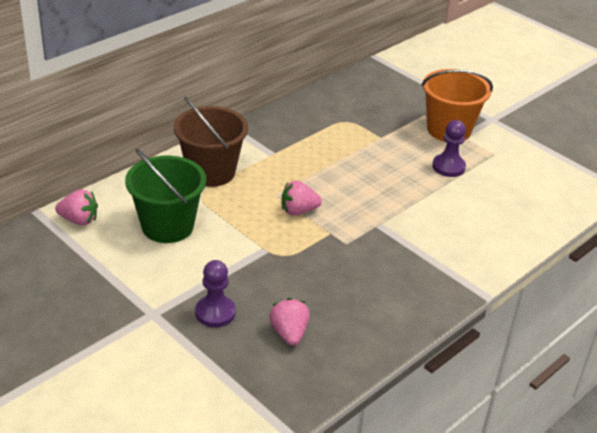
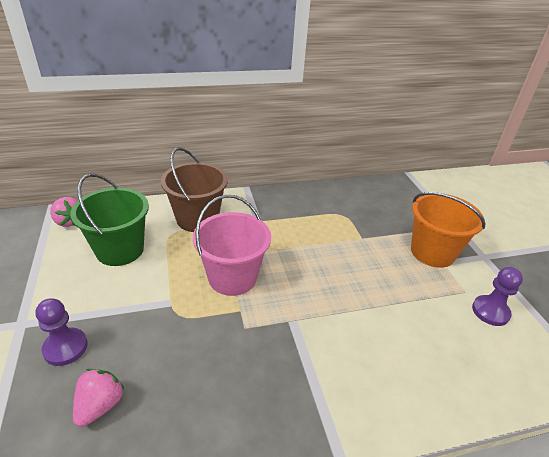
camera: 30 degrees right, 0 degrees up
pink strawberry [282,180,322,216] -> pink bucket [193,195,271,296]
purple pawn [432,120,466,177] -> purple pawn moved to [472,267,523,326]

